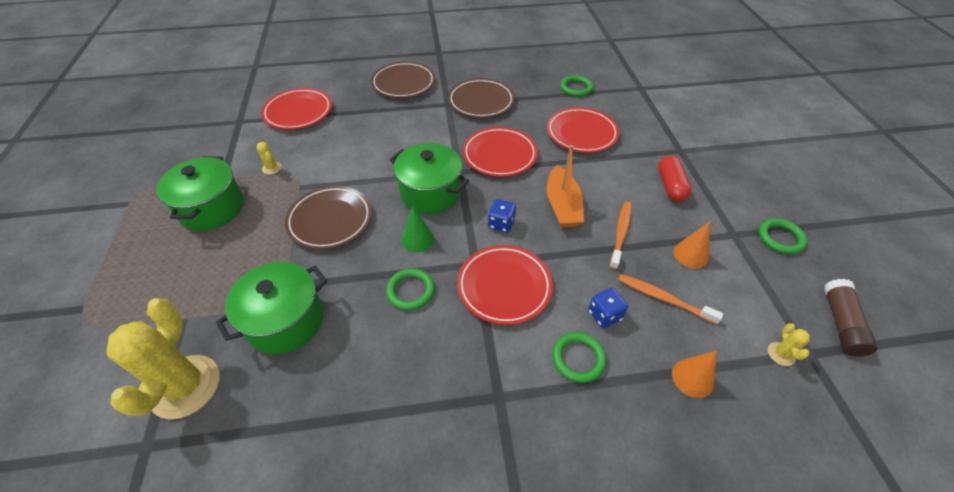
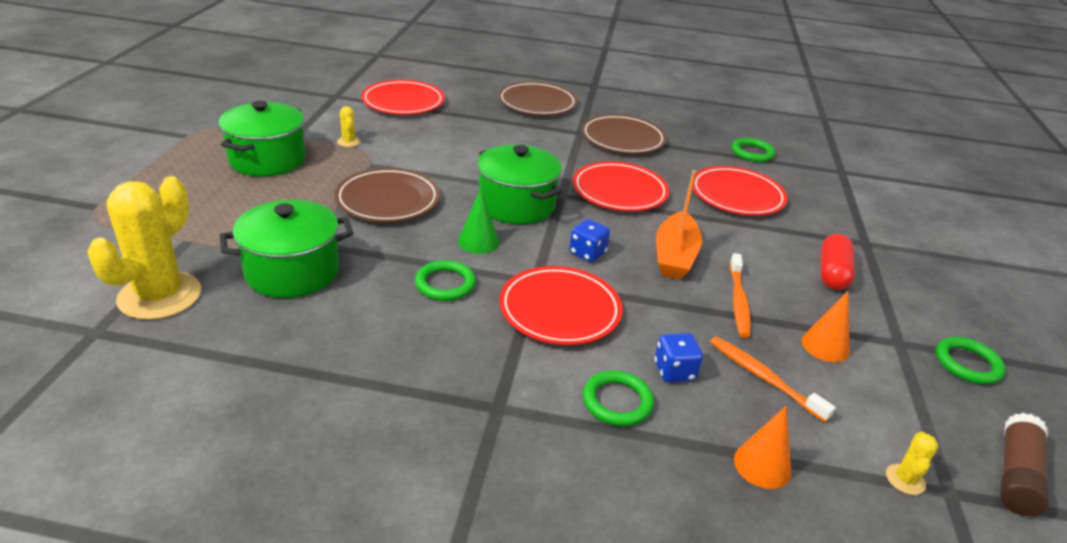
camera: 15 degrees right, 15 degrees down
orange toothbrush [610,201,632,270] -> orange toothbrush turned 150 degrees clockwise [730,253,751,338]

